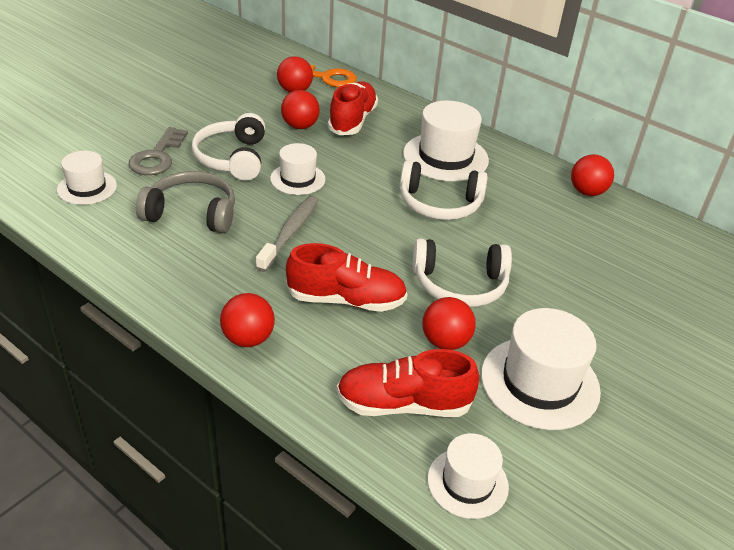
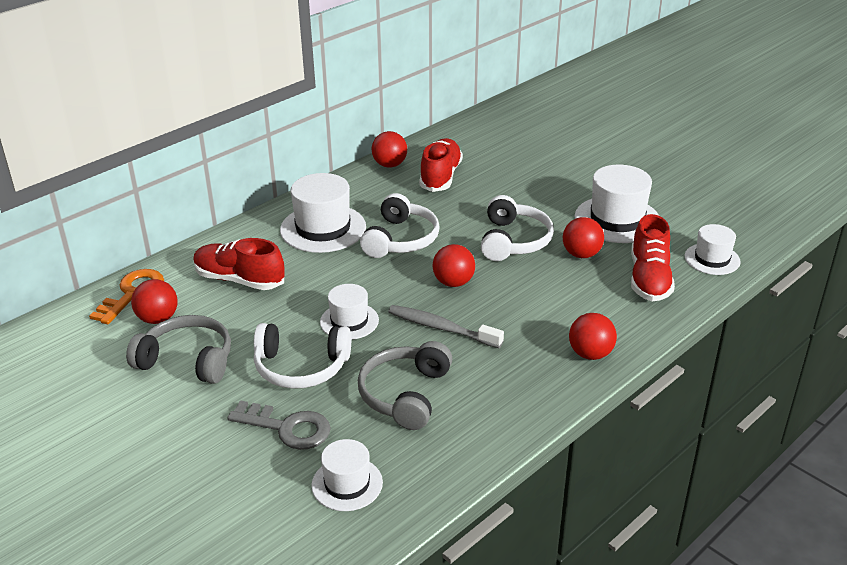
camera: 80 degrees left, 5 degrees down
red ball [281,90,320,129] -> red ball moved to [433,244,475,287]
red shoe [286,243,407,312] -> red shoe moved to [419,138,463,192]
none -> grey headphones [126,315,231,384]

